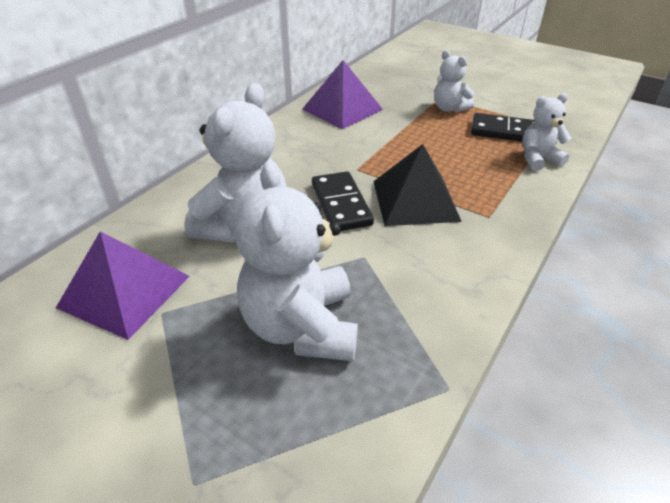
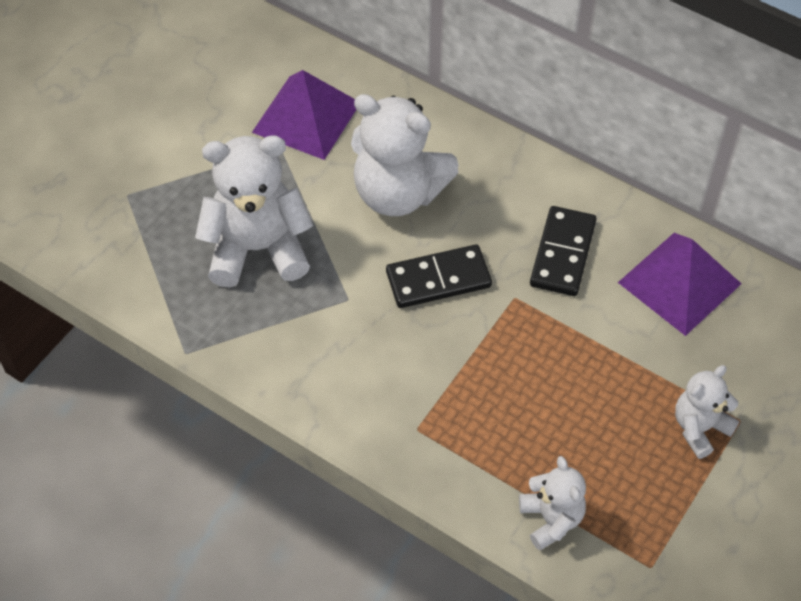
camera: 90 degrees right, 15 degrees up
black pyramid [373,144,462,226] -> none
black domino [471,113,535,142] -> black domino moved to [530,206,596,296]

